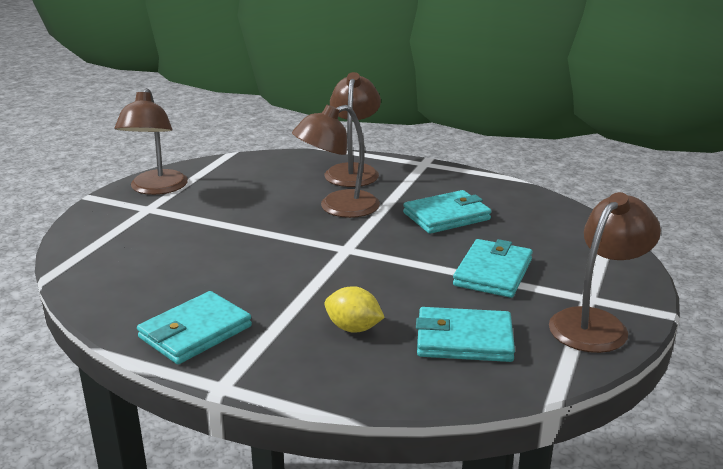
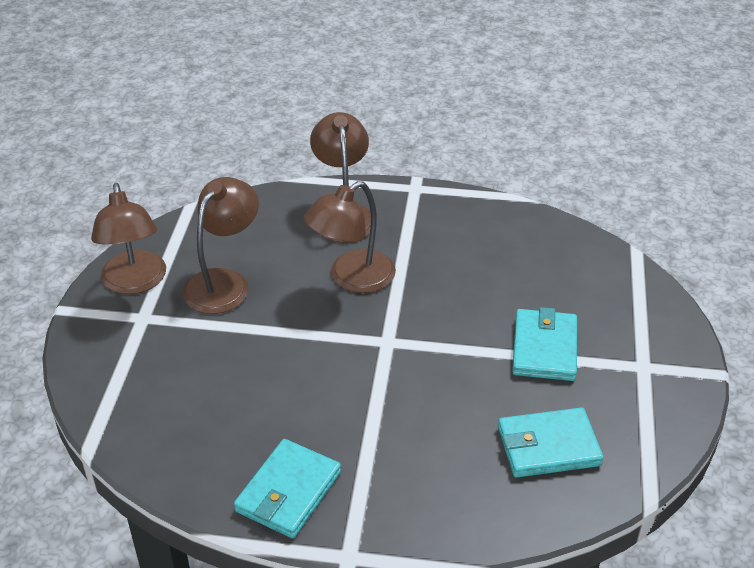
camera: 15 degrees left, 15 degrees up
yellow lemon [324,286,385,333] -> none
turquoise wallet [403,190,491,234] -> none
brown lamp [549,192,661,353] -> brown lamp moved to [182,177,259,314]

